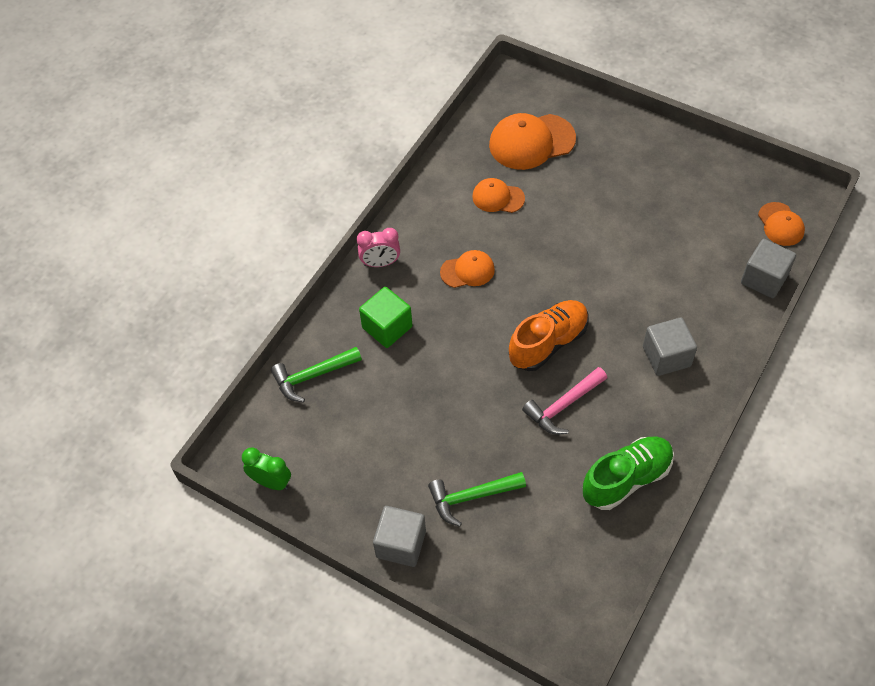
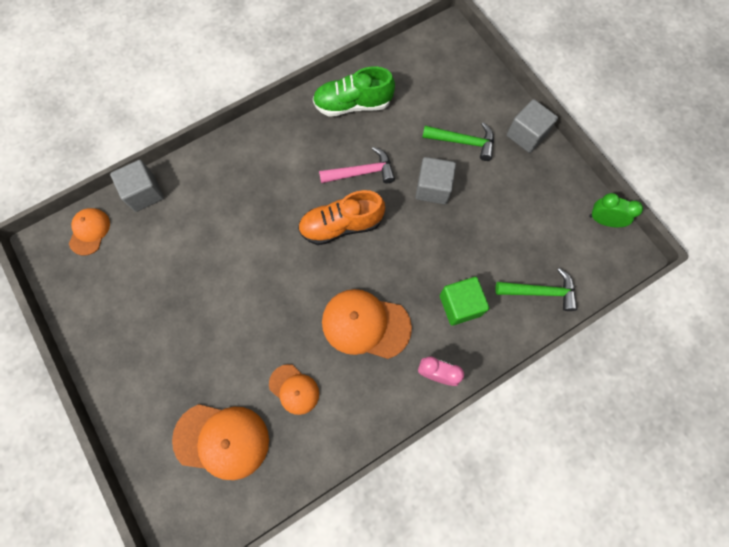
camera: 155 degrees left, 15 degrees up
green clock [242,448,291,490] -> green clock turned 150 degrees clockwise [589,193,643,227]
orange cap [440,250,495,288] -> orange cap [322,289,412,359], size x1.72
grey cube [643,317,697,376] -> grey cube moved to [415,157,456,204]

